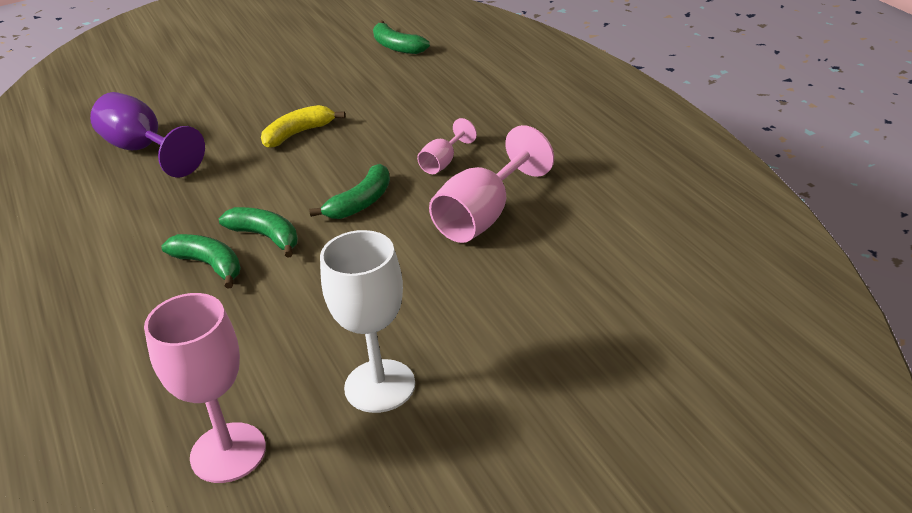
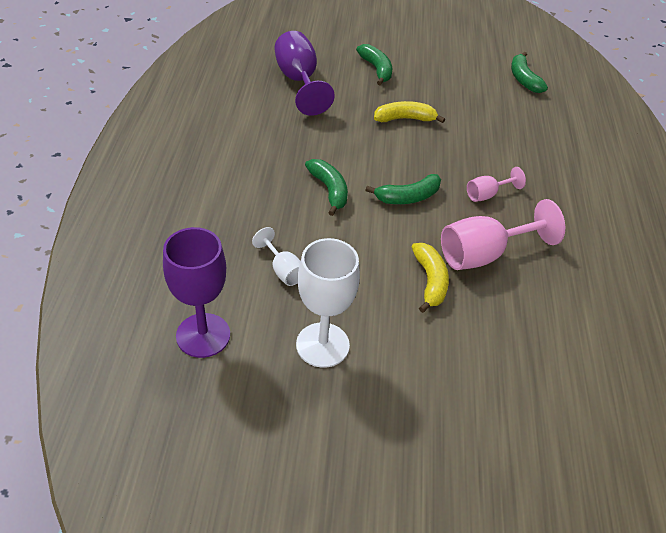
camera: 25 degrees right, 10 degrees up
pink goblet [144,293,266,483] -> purple goblet [163,227,230,358]
green banana [161,234,241,289] -> green banana moved to [356,44,392,85]
none -> white goblet [252,227,300,286]
none -> yellow banana [412,243,449,313]

